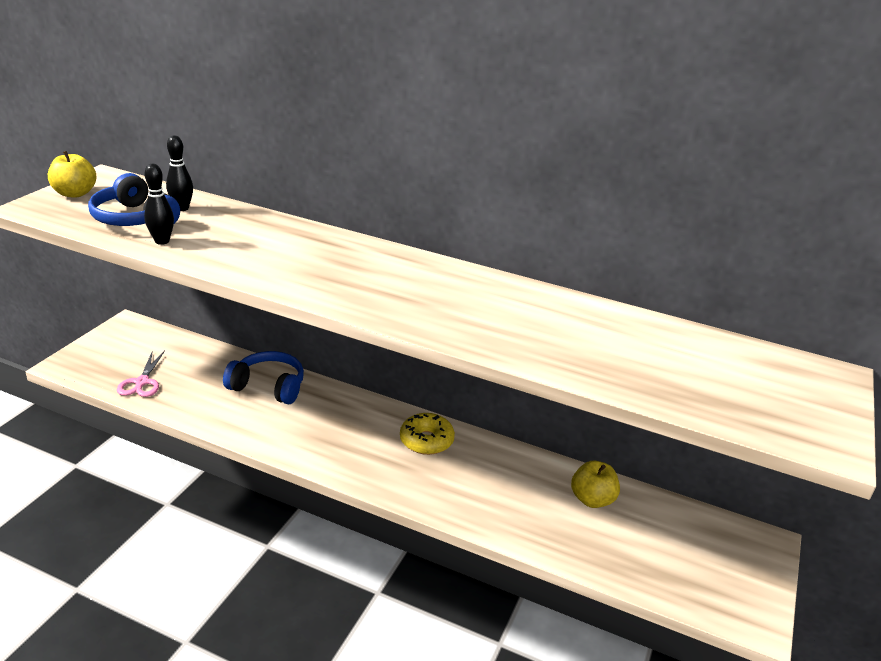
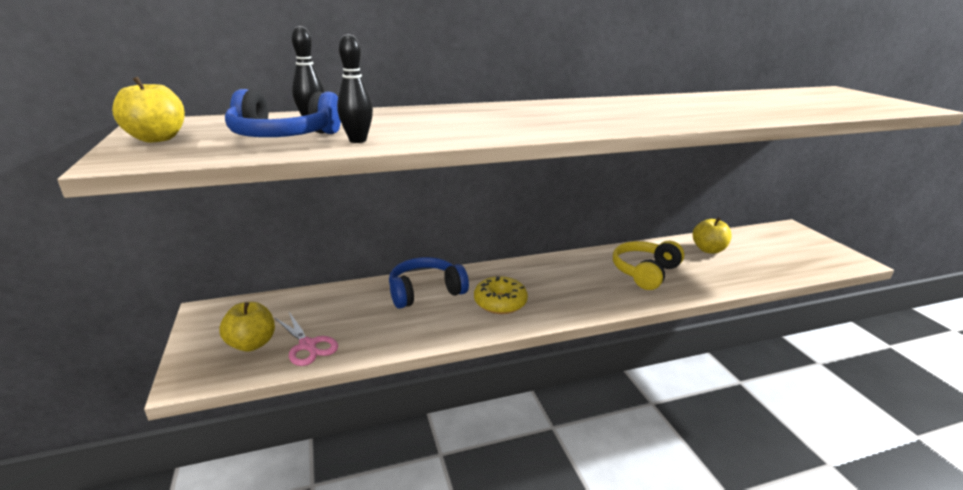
camera: 40 degrees left, 5 degrees down
yellow donut [400,413,455,455] -> yellow donut moved to [474,276,528,314]
none -> yellow apple [219,302,275,352]
none -> yellow headphones [613,241,684,290]

